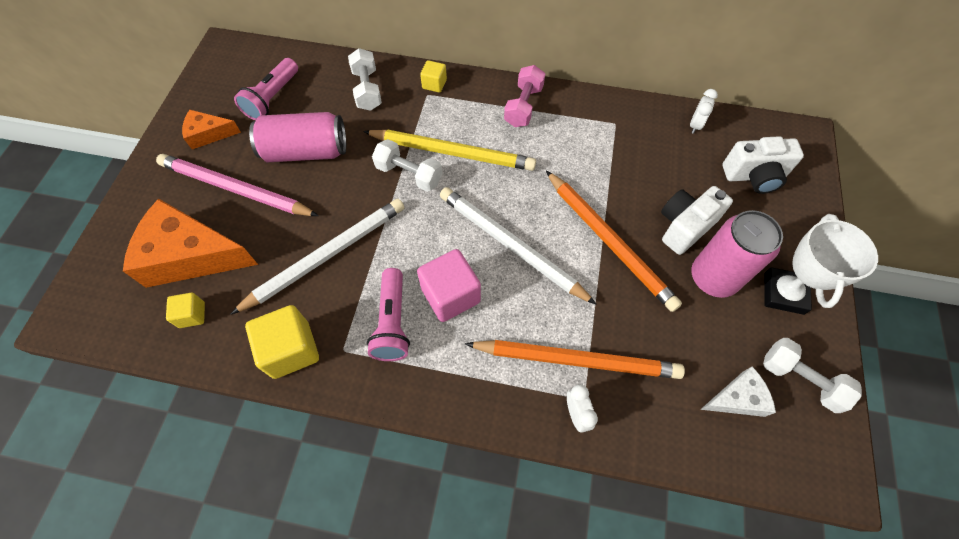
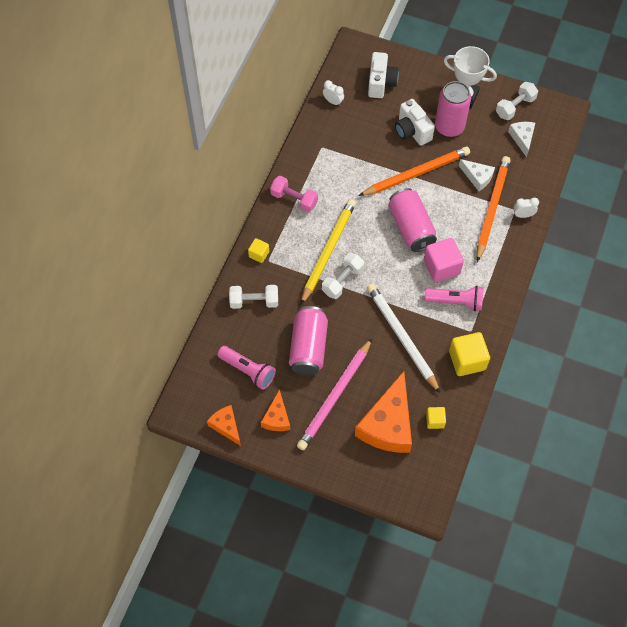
camera: 80 degrees left, 0 degrees up
white pencil [440,187,596,304] -> pink can [388,188,437,252]
none -> orange cheese [207,405,241,446]
none -> white cheese [459,159,495,191]

